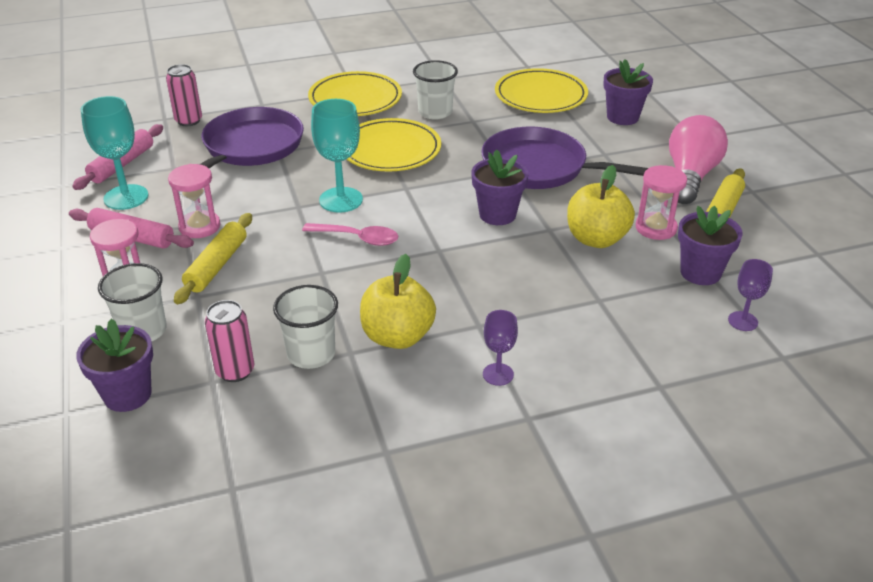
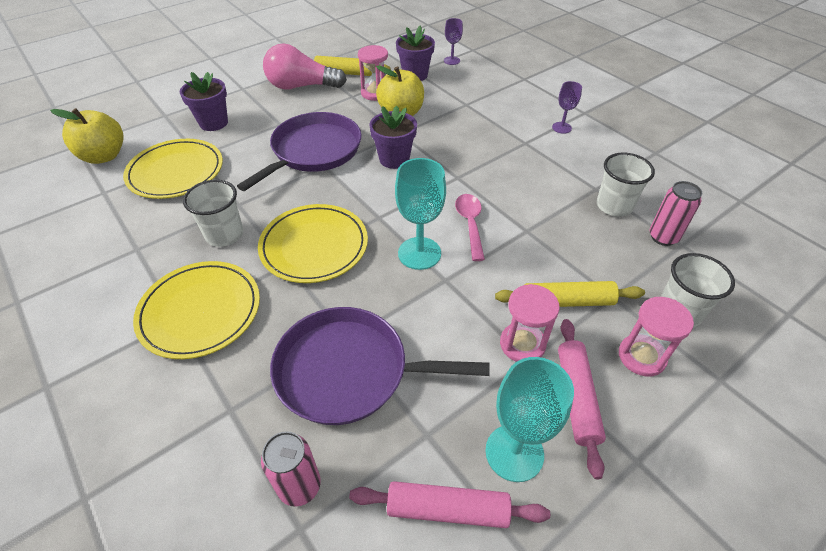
camera: 110 degrees left, 10 degrees up
purple flower pot [76,319,153,412] -> none
yellow apple [360,254,436,349] -> yellow apple moved to [50,108,124,164]
purple pan [481,127,648,189] -> purple pan turned 150 degrees counterclockwise [237,112,362,191]

